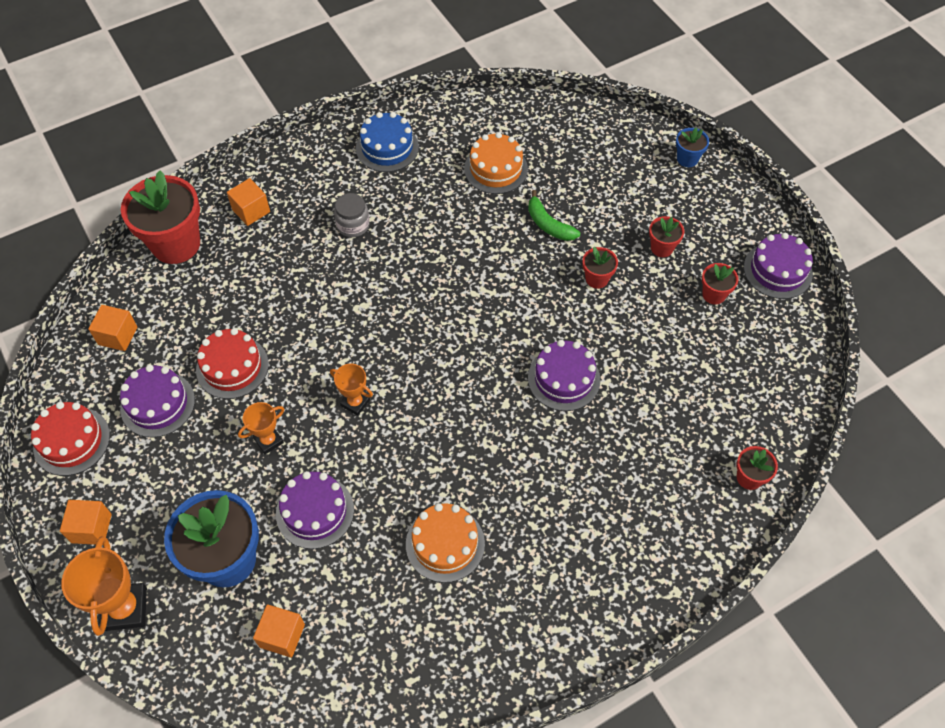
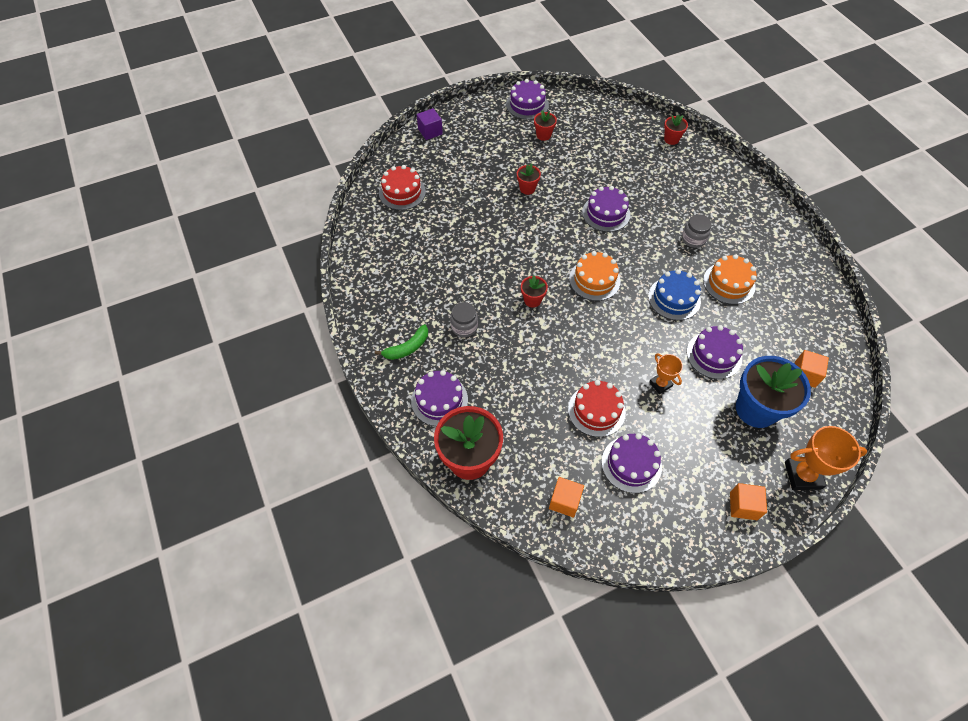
camera: 85 degrees left, 0 degrees up
red cake [31,402,110,476] -> red cake moved to [379,165,426,210]
orange cube [227,178,270,226] -> purple cake [411,370,468,426]
orange trophy [330,364,373,416] -> none
blue cake [356,112,419,172] -> blue cake moved to [648,269,701,320]
orange cake [464,132,528,194] -> orange cake moved to [569,251,621,301]
green banana [528,190,580,241] -> green banana moved to [375,324,428,360]
red flower pot [649,216,684,257] -> red flower pot moved to [521,275,548,308]
blue flower pot [676,128,709,167] -> purple cube [417,108,443,140]
none -> grey jar [682,215,712,248]

